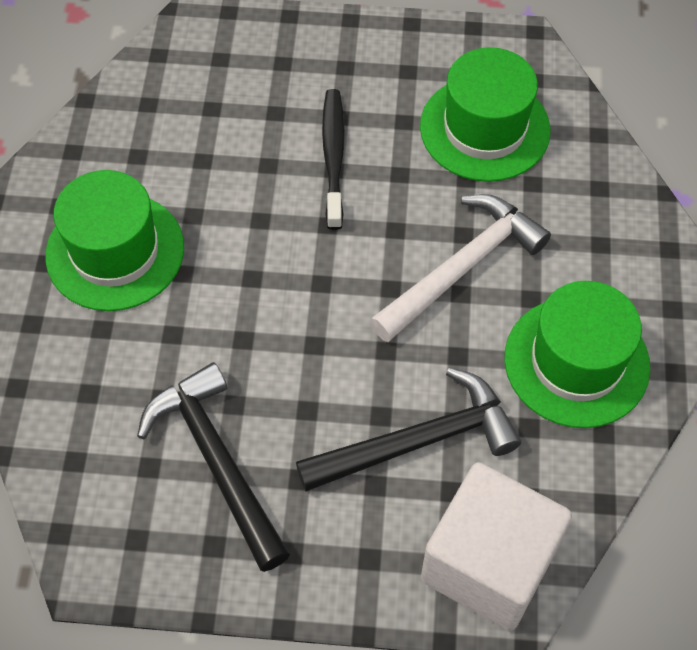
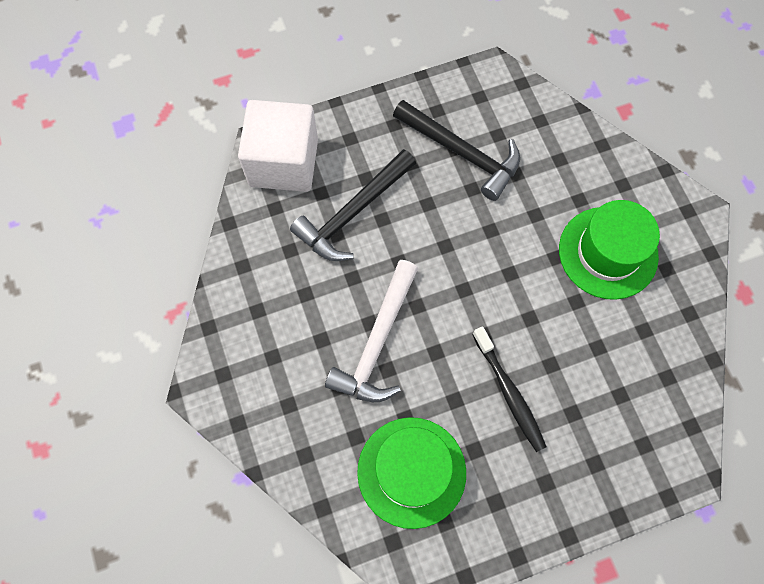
camera: 155 degrees right, 10 degrees up
green hat [505,281,650,428] -> none

